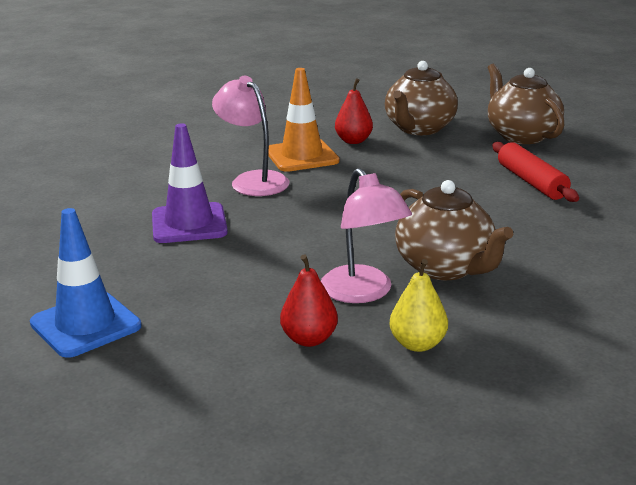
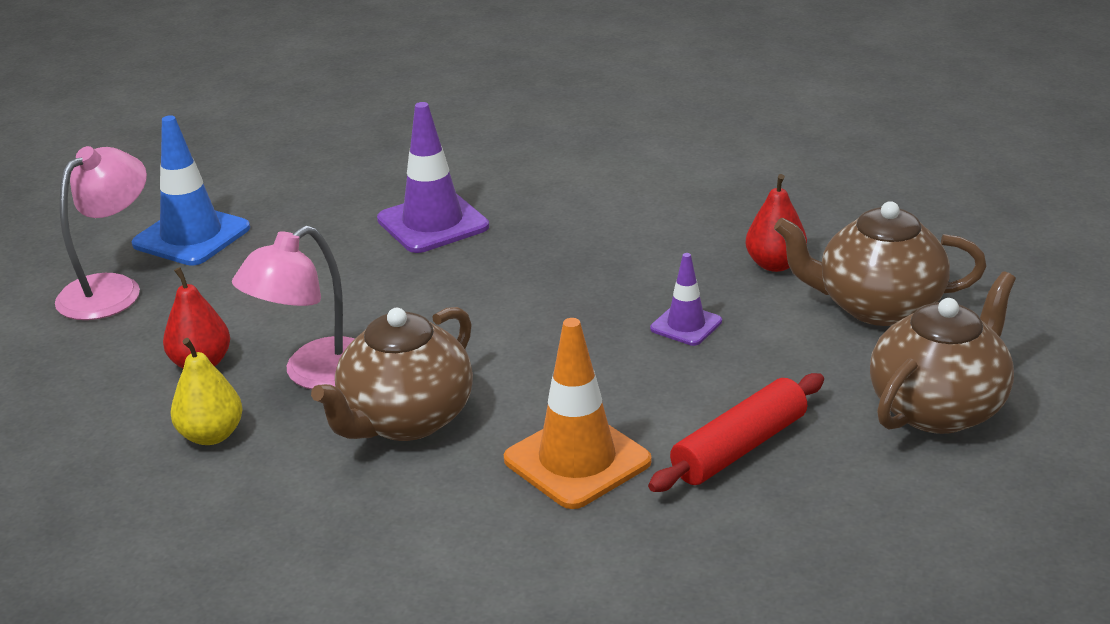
camera: 70 degrees right, 5 degrees up
pink lamp [212,76,289,196] -> pink lamp moved to [55,146,147,320]
orange traffic cone [268,68,339,172] -> orange traffic cone moved to [504,318,652,509]
none -> purple traffic cone [650,253,722,346]

